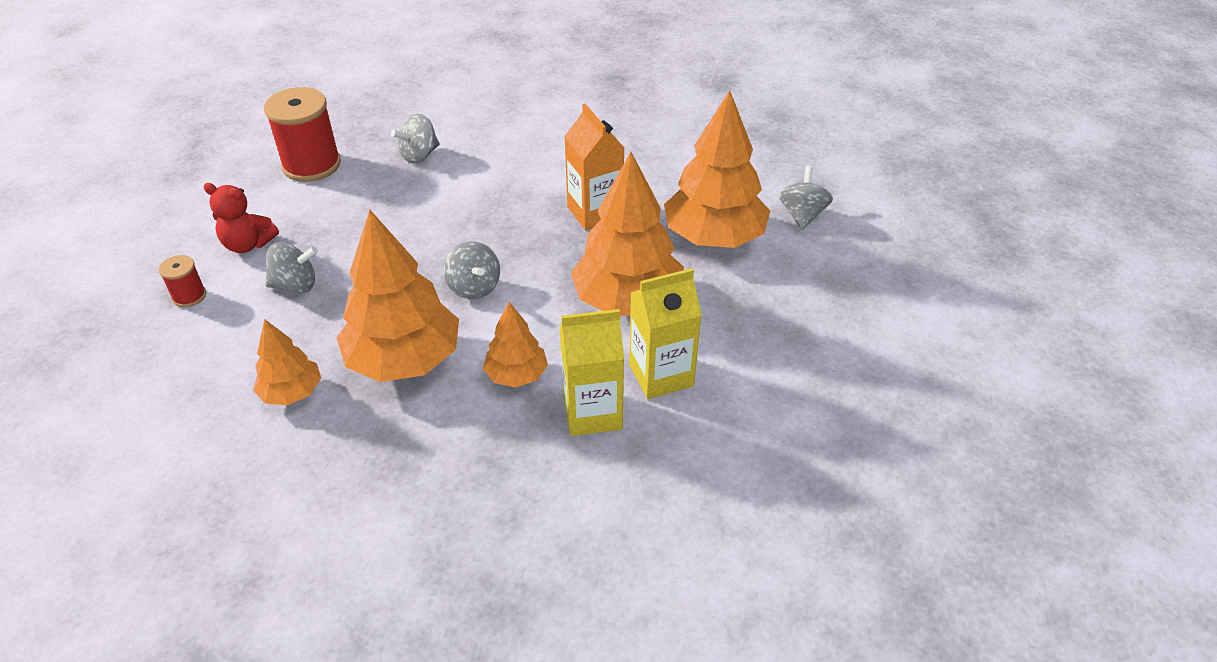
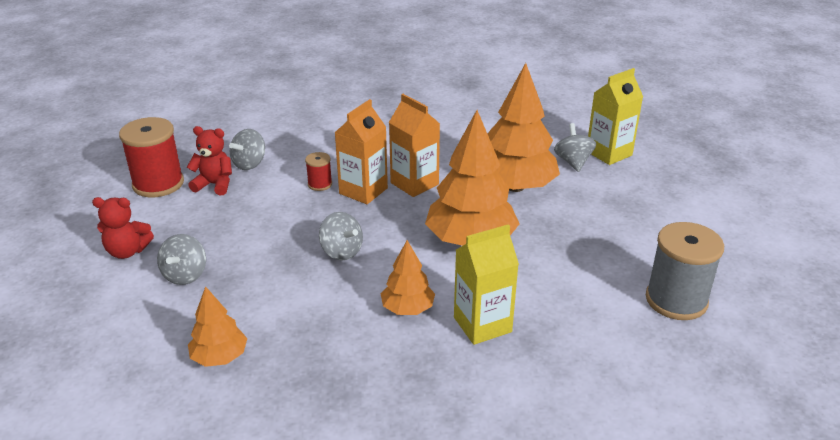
camera: 15 degrees left, 10 degrees down
red spool [159,255,206,307] -> red spool moved to [305,152,332,191]
grey spinning top [265,242,318,293] -> grey spinning top turned 120 degrees clockwise [157,234,206,285]
orange tree [337,210,459,382] -> none
yellow carton [629,268,702,399] -> yellow carton moved to [588,68,643,165]
none -> red teddy bear [187,126,232,195]
none -> orange carton [335,99,388,204]
none -> grey spool [646,222,724,320]

